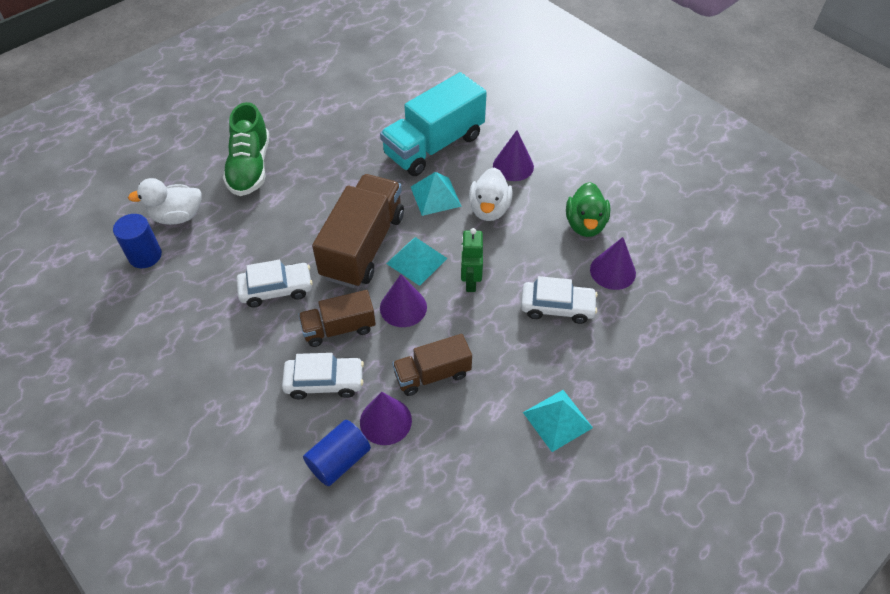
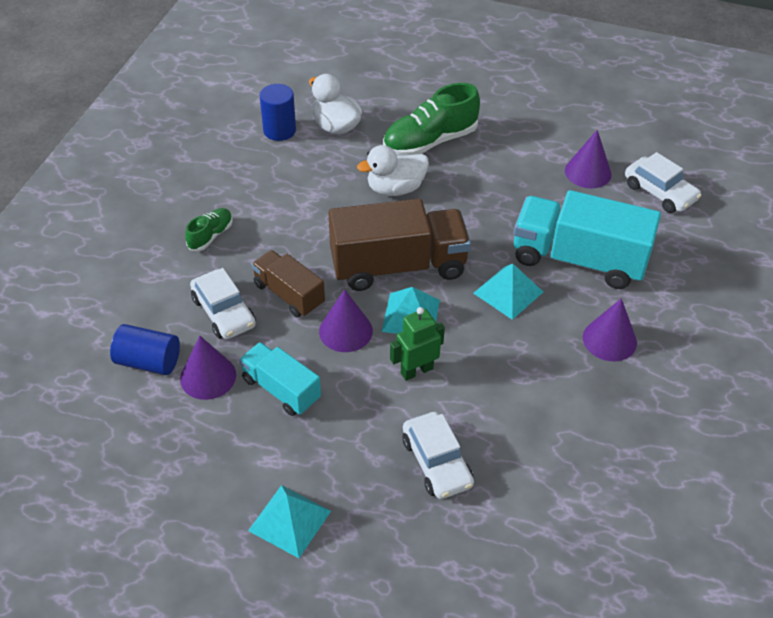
camera: 60 degrees right, 5 degrees down
white car [236,260,313,307] -> white car moved to [625,152,702,213]
brown truck [392,334,472,396] -> turquoise truck [239,342,321,416]
white duck [469,167,513,221] -> white duck moved to [357,145,429,196]
green duck [566,182,610,237] -> none
purple cone [590,237,636,290] -> purple cone moved to [565,130,612,188]
none -> green shoe [185,208,233,251]

